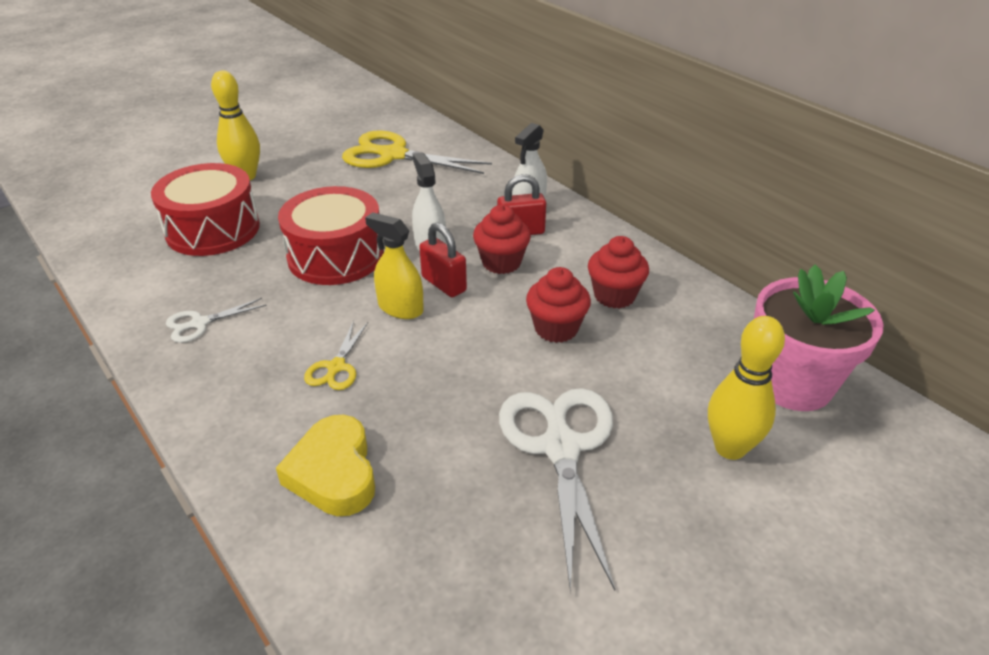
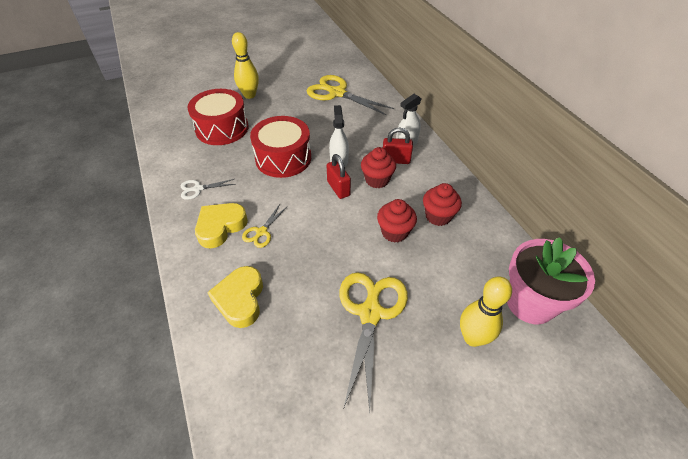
camera: 15 degrees right, 10 degrees up
yellow spray bottle [365,212,424,319] -> none
white scissors [499,388,615,592] -> yellow scissors [339,272,408,412]
none -> yellow heart [195,203,248,248]

